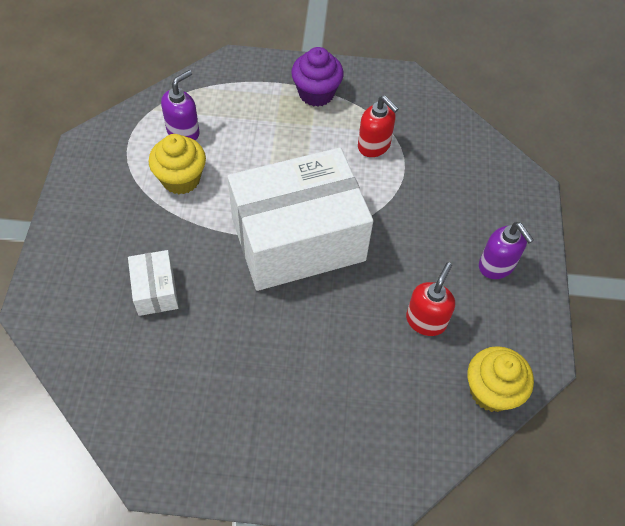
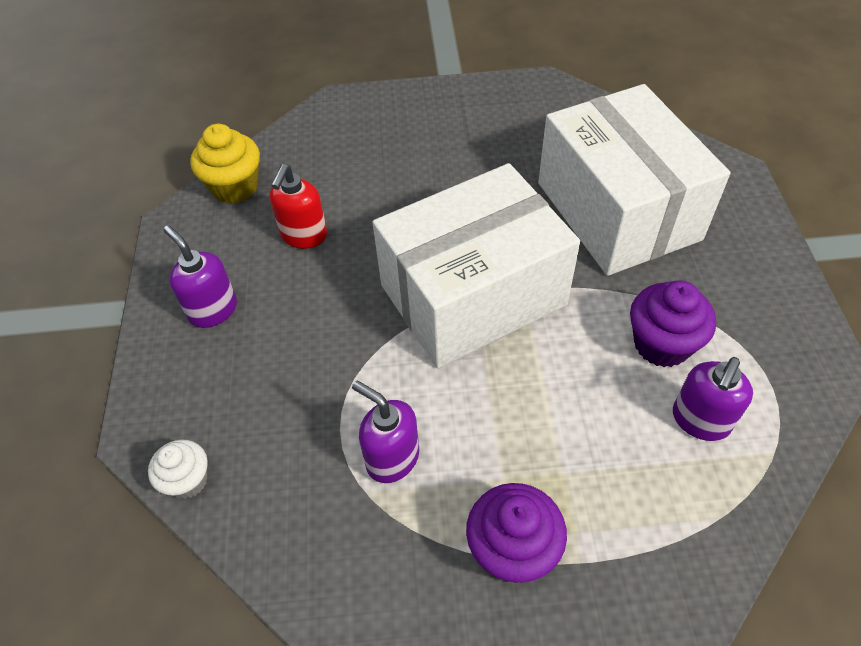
camera: 175 degrees right, 5 degrees down
white box [128,250,178,316] -> white box [538,84,731,276], size x2.37
yellow cupcake [149,134,206,194] -> purple cupcake [630,280,716,367]
red soap dispenser [358,96,399,157] -> purple soap dispenser [352,381,419,483]
none -> white cupcake [148,439,208,499]

